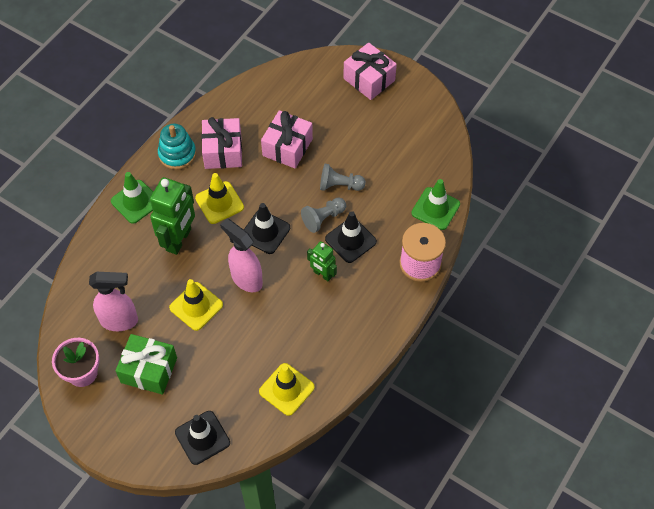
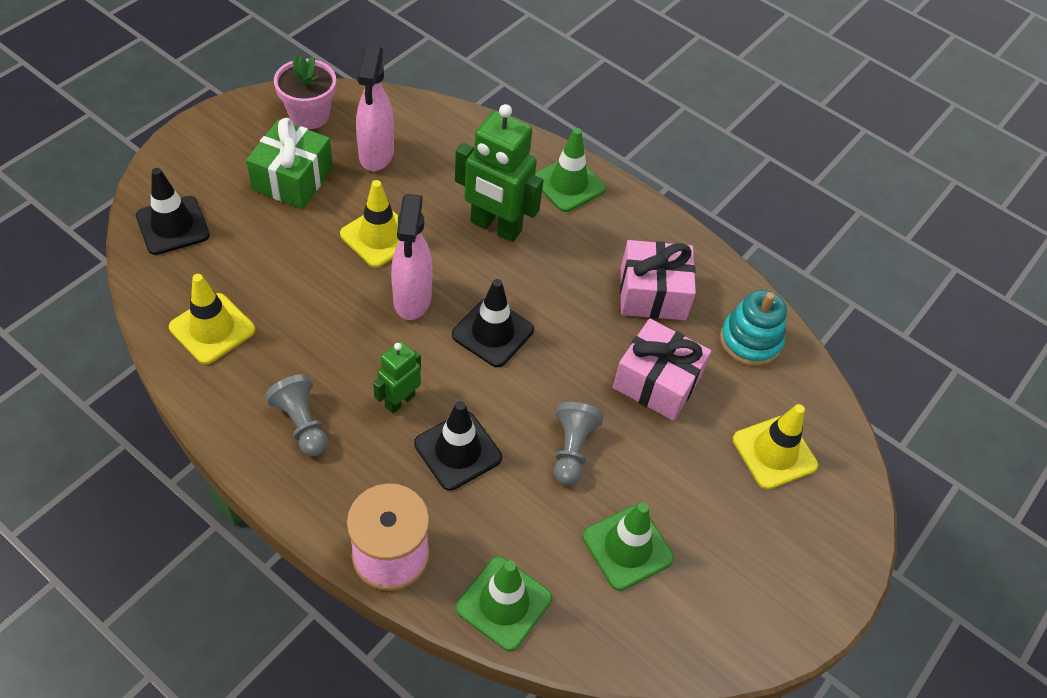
camera: 90 degrees right, 5 degrees down
turquoise stacking toy [158,124,196,170] -> turquoise stacking toy moved to [720,290,787,366]
yellow traffic cone [195,173,244,224] -> yellow traffic cone moved to [733,404,818,490]
pink spray bottle [220,218,263,292] -> pink spray bottle turned 135 degrees clockwise [391,194,433,320]
grey pawn [301,198,346,233] -> grey pawn moved to [265,374,328,456]
pink gift [343,43,397,100] -> none
none -> green traffic cone [583,503,674,591]

